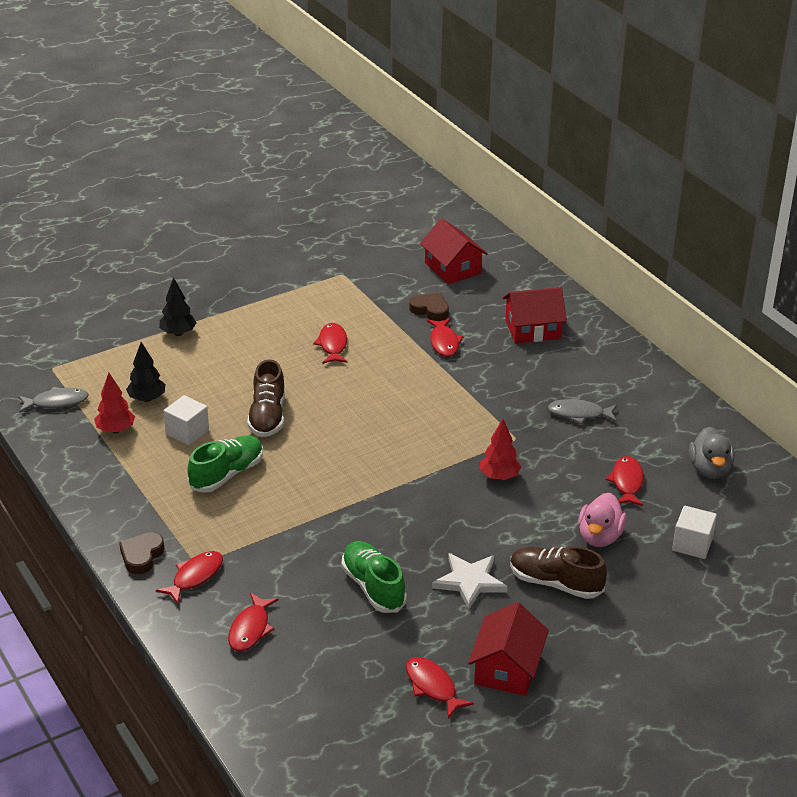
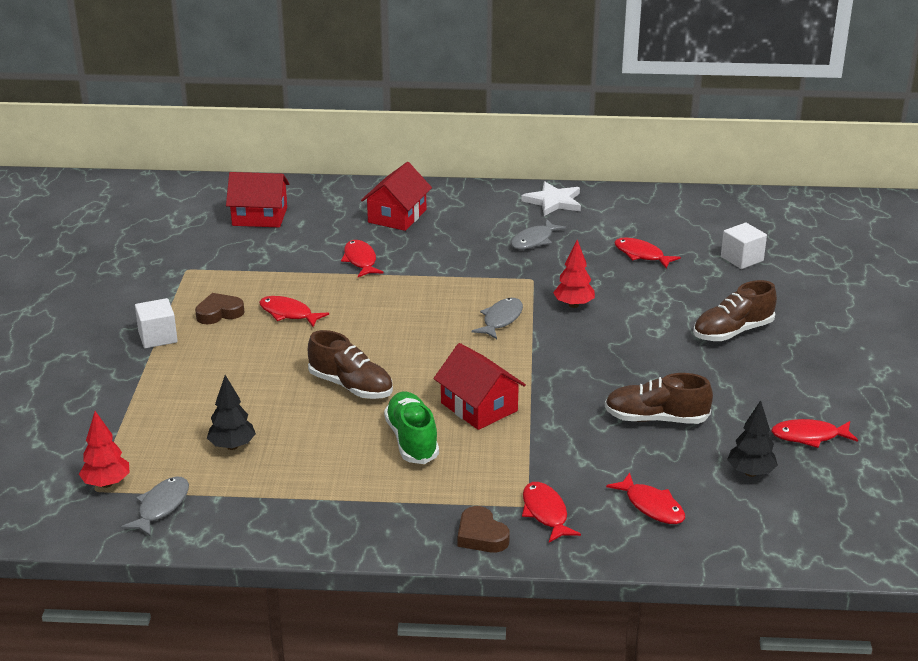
camera: 55 degrees left, 5 degrees down
red tree [94,373,135,433] -> red tree moved to [79,411,130,488]
black tree [159,277,197,336] -> black tree moved to [727,400,778,477]
white cube [164,395,209,445] -> white cube moved to [135,298,178,348]
green shoe [341,541,407,613] -> brown shoe [605,373,713,424]
brown heart [409,293,449,321] -> brown heart moved to [195,293,244,324]
red fish [427,318,464,357] -> red fish turned 135 degrees counterclockwise [341,240,384,277]
white star [432,553,508,609] -> white star moved to [521,181,581,216]
red house [468,602,549,696] -> red house moved to [434,343,526,430]
pink duck [578,493,627,547] -> none
grey duck [689,427,734,479] -> none
none -> grey fish [471,298,523,339]

